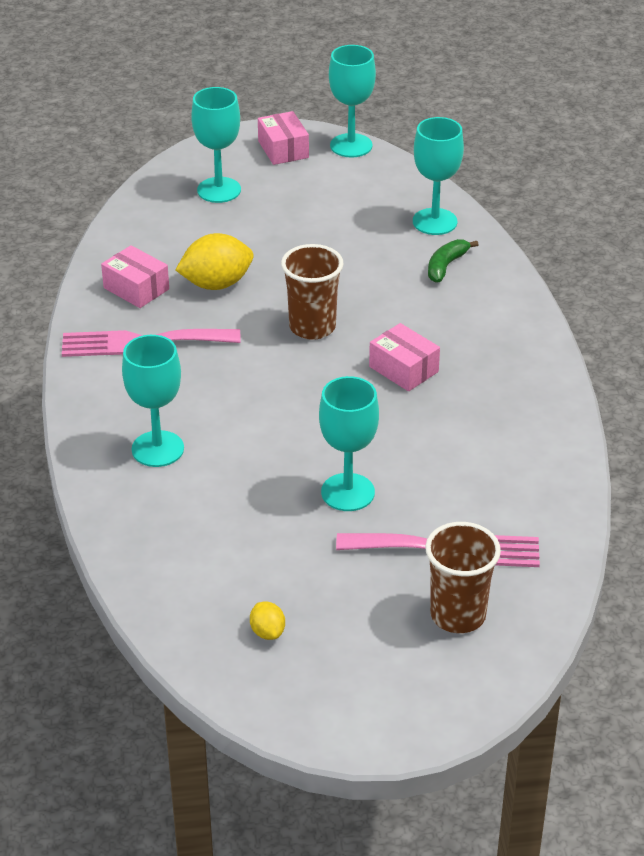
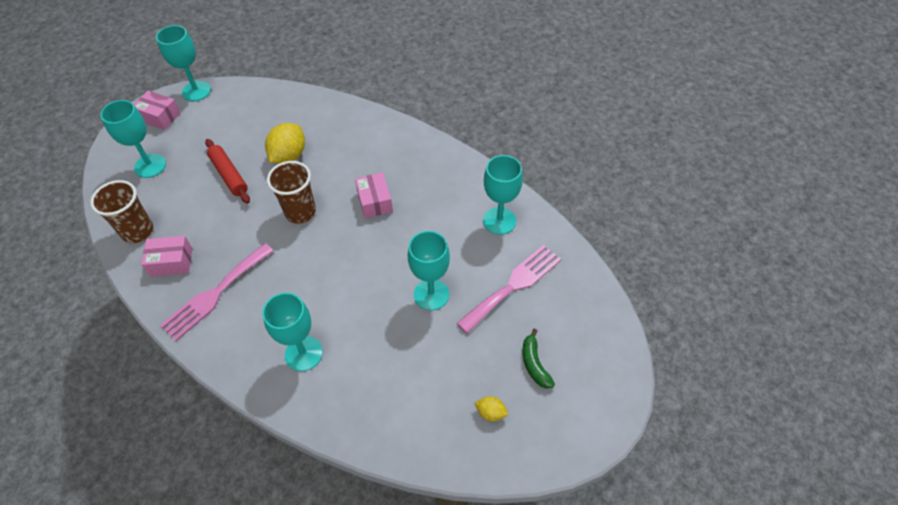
camera: 45 degrees left, 15 degrees up
yellow lemon [176,233,254,290] -> yellow lemon moved to [265,123,305,164]
pink box [369,323,440,391] -> pink box turned 75 degrees clockwise [355,172,393,218]
turquoise goblet [413,117,464,235] -> turquoise goblet moved to [483,155,523,235]
brown cup [425,522,501,633] -> brown cup moved to [90,180,153,243]
green banana [428,239,478,283] -> green banana moved to [522,328,555,389]
none -> red rolling pin [205,139,250,204]

